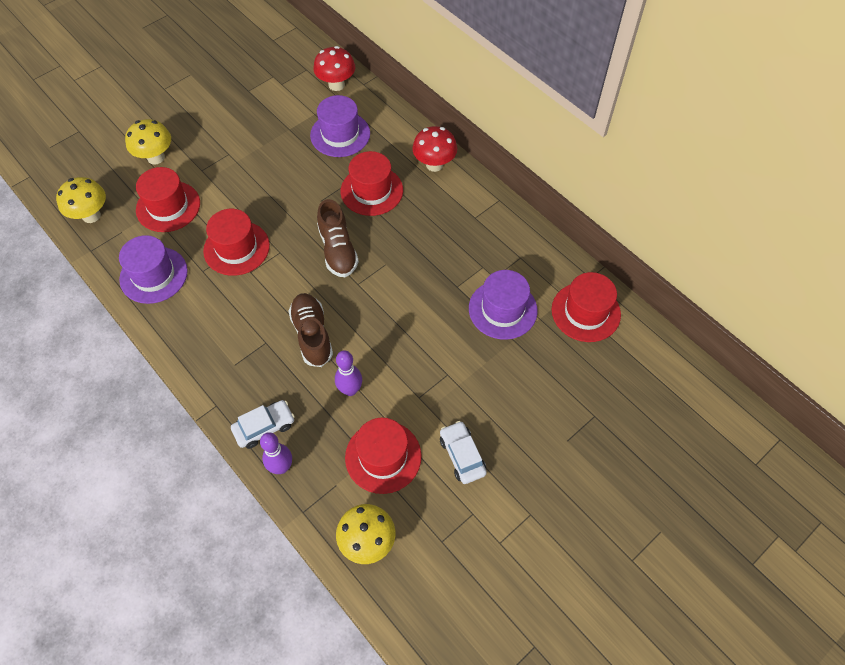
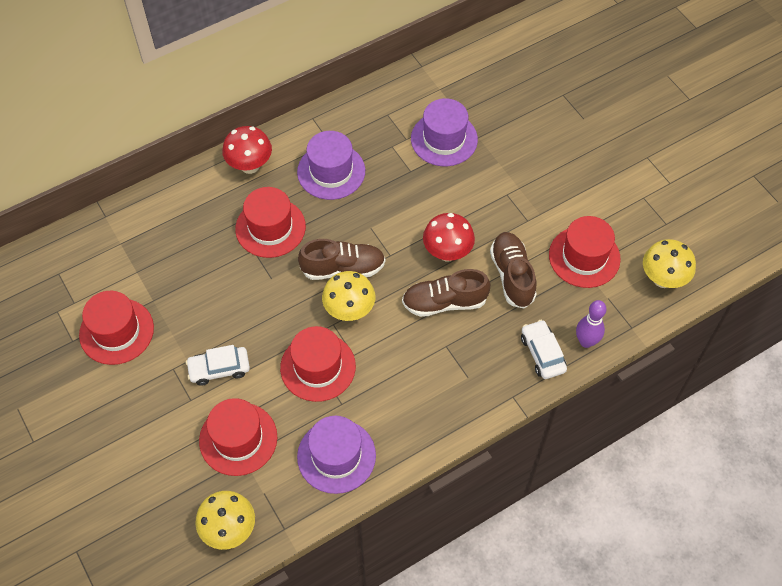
camera: 80 degrees left, 0 degrees up
yellow mushroom [125,119,171,165] -> yellow mushroom moved to [322,271,375,321]
purple hat [310,95,370,157] -> purple hat moved to [297,131,365,200]
red mushroom [313,46,355,91] -> red mushroom moved to [423,213,475,261]
purple bowling pin [335,350,362,396] -> brown shoe [490,232,537,309]
white car [440,421,487,484] -> white car moved to [186,345,250,386]
red hat [552,272,621,342] -> red hat moved to [79,291,154,365]

